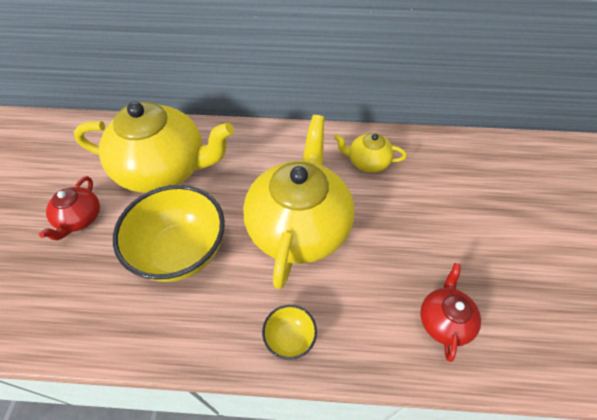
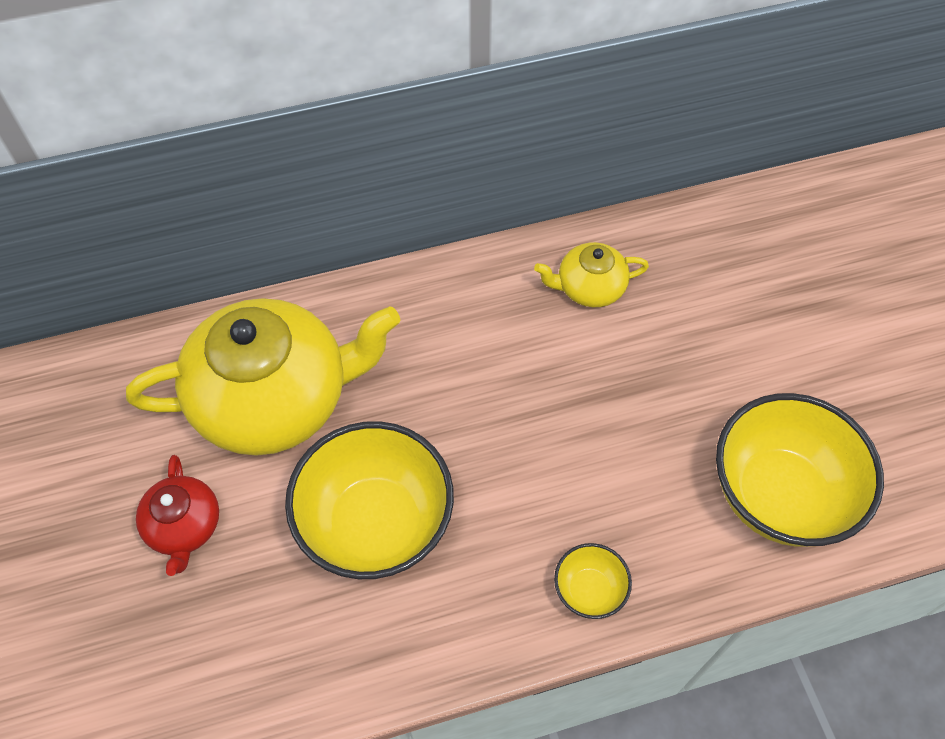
camera: 20 degrees left, 5 degrees up
yellow teapot [243,115,354,289] -> none
red teapot [420,263,481,362] -> yellow bowl [716,393,884,547]

